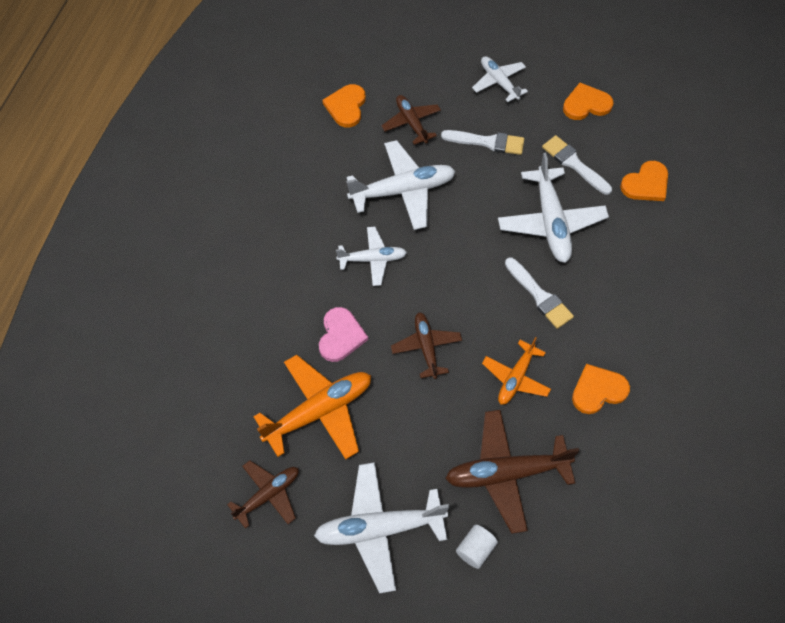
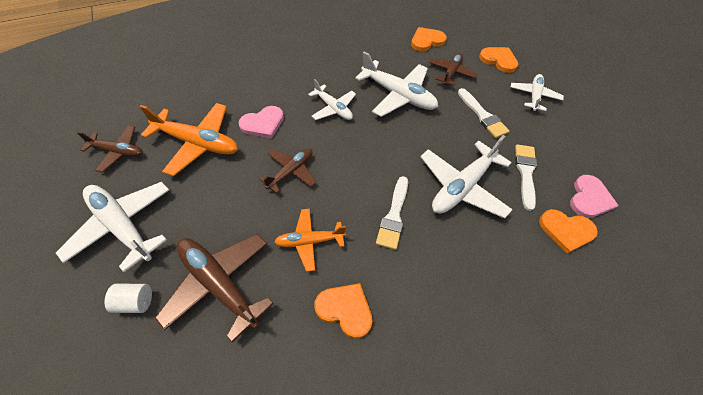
camera: 50 degrees right, 5 degrees down
orange heart [563,83,614,120] -> orange heart moved to [479,47,518,73]
none -> pink heart [570,175,619,218]

